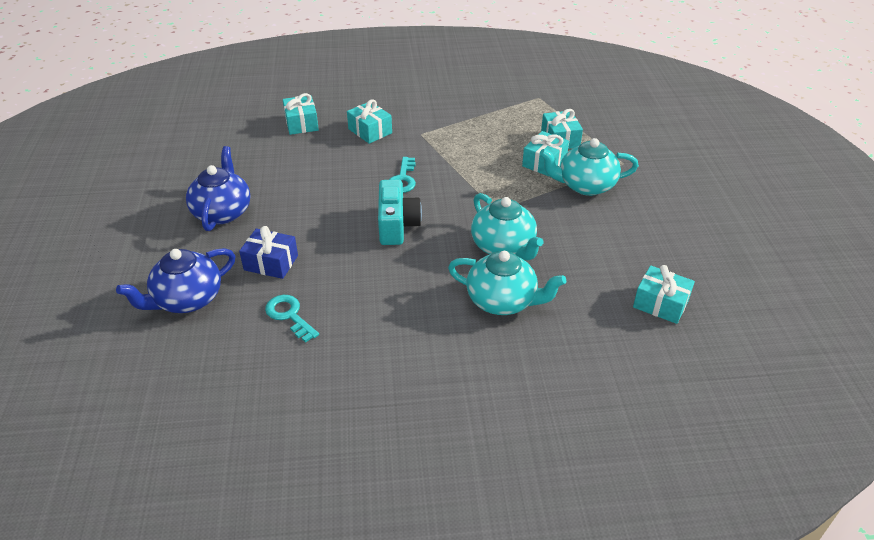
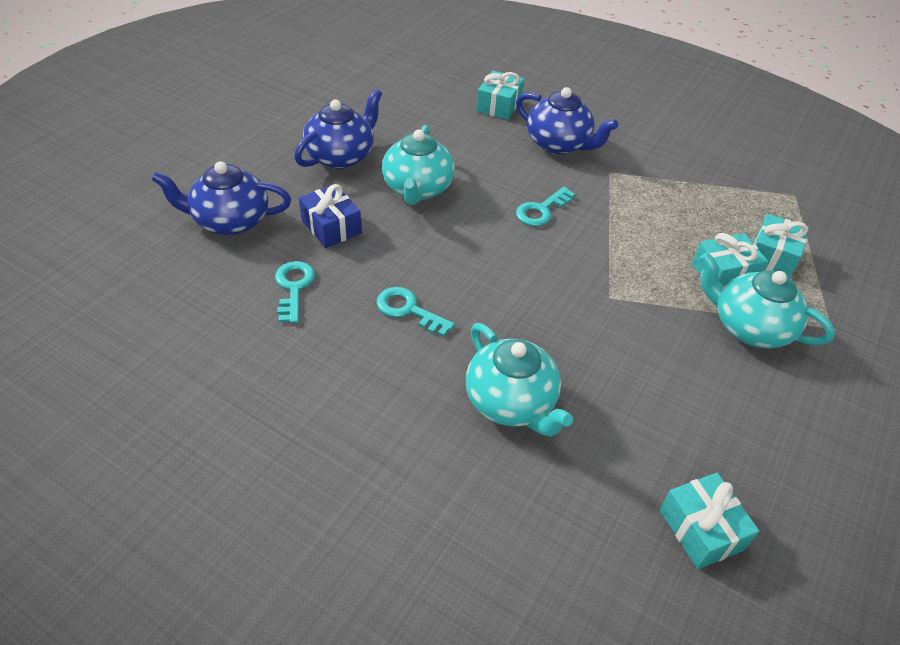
camera: 35 degrees right, 5 degrees up
turquoise gift [347,99,392,144] -> blue teapot [516,87,618,154]
turquoise camera [378,180,422,245] -> none
turquoise teapot [471,193,544,261] -> turquoise teapot moved to [382,125,455,205]
none -> turquoise key [376,287,455,337]

